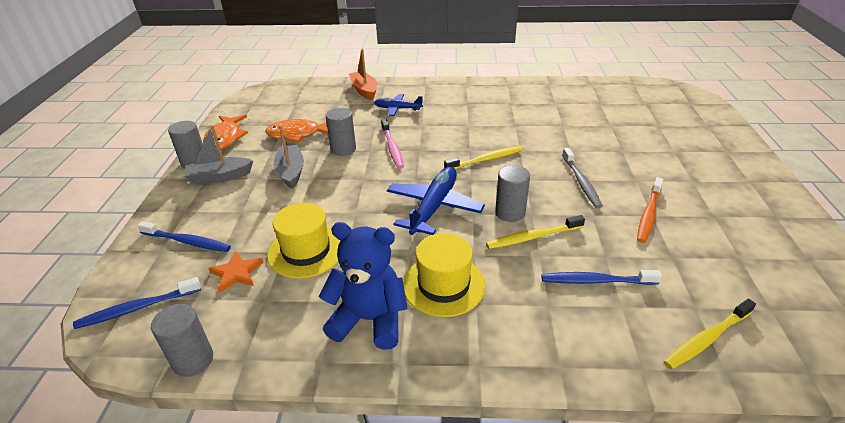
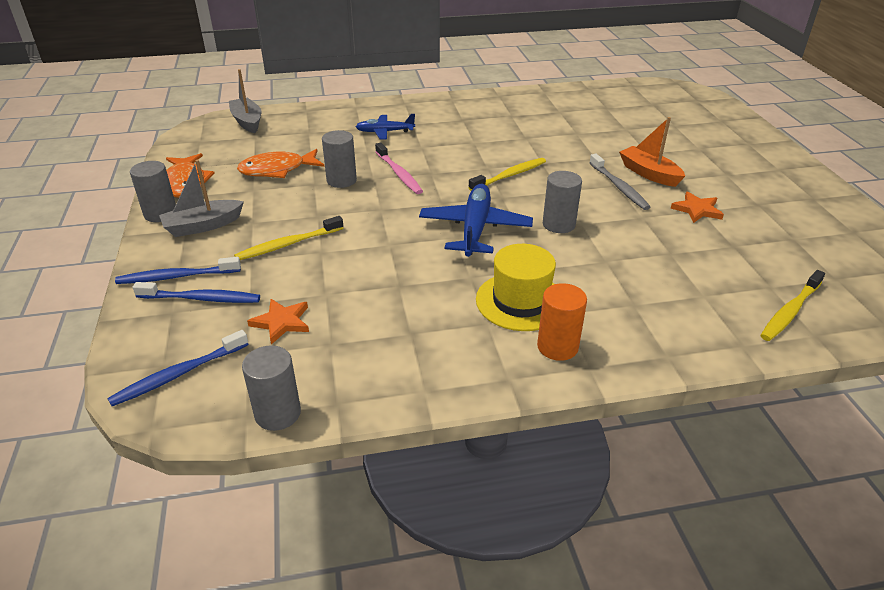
camera: 15 degrees left, 0 degrees up
yellow hat [267,203,341,279] -> none
grey boat [274,125,304,189] -> grey boat moved to [229,69,261,133]
blue teddy bear [319,222,407,350] -> none
orange boat [349,49,377,100] -> orange boat moved to [619,117,685,187]
yellow toothbrush [486,215,585,249] -> yellow toothbrush moved to [234,216,343,260]
blue toothbrush [541,270,662,285] -> blue toothbrush moved to [115,257,241,284]
orange toothbrush [637,177,664,243] -> orange star [671,192,724,223]
none -> orange cylinder [537,283,587,361]

